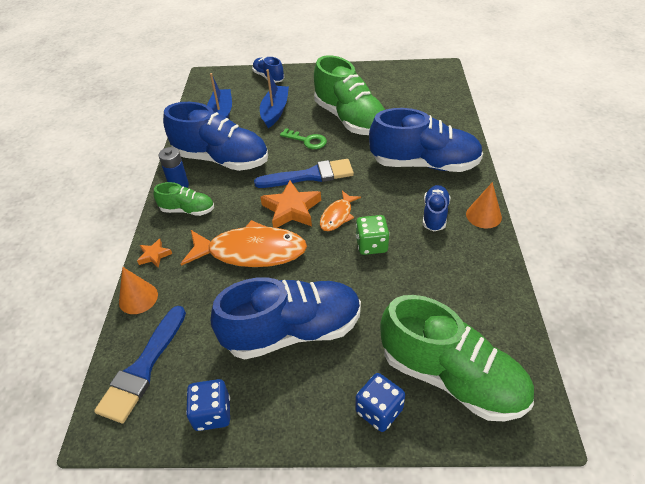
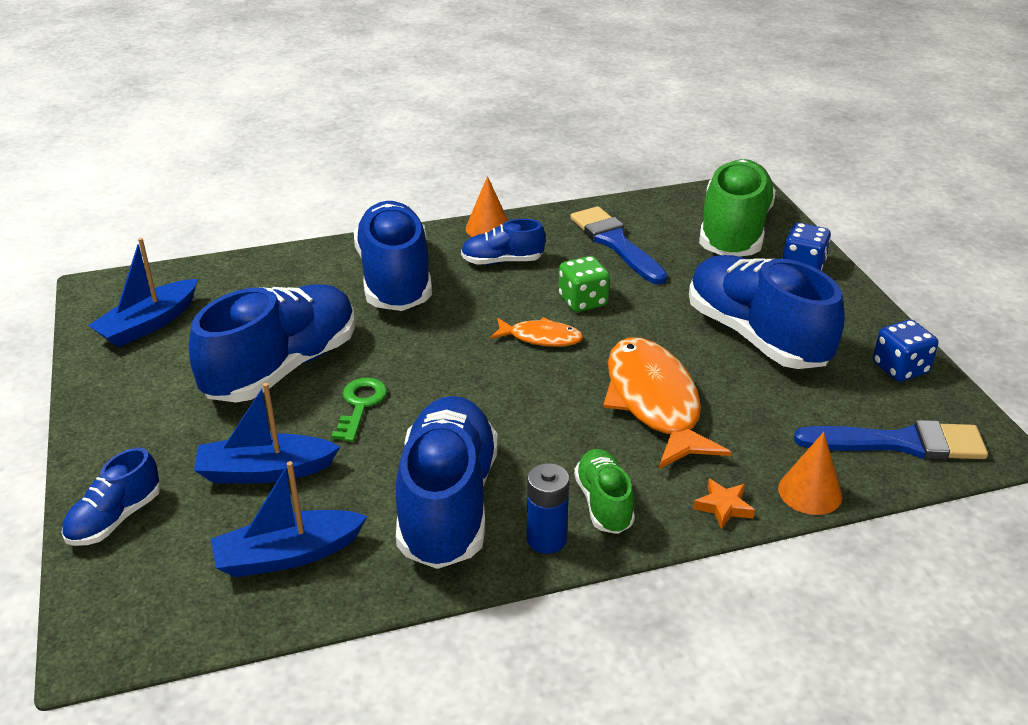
camera: 110 degrees left, 10 degrees down
blue brush [254,159,354,188] -> blue brush moved to [570,206,668,285]
orange star [260,181,321,228] -> none
green shoe [314,55,385,135] -> blue shoe [189,284,355,402]
none -> blue boat [88,238,198,347]

